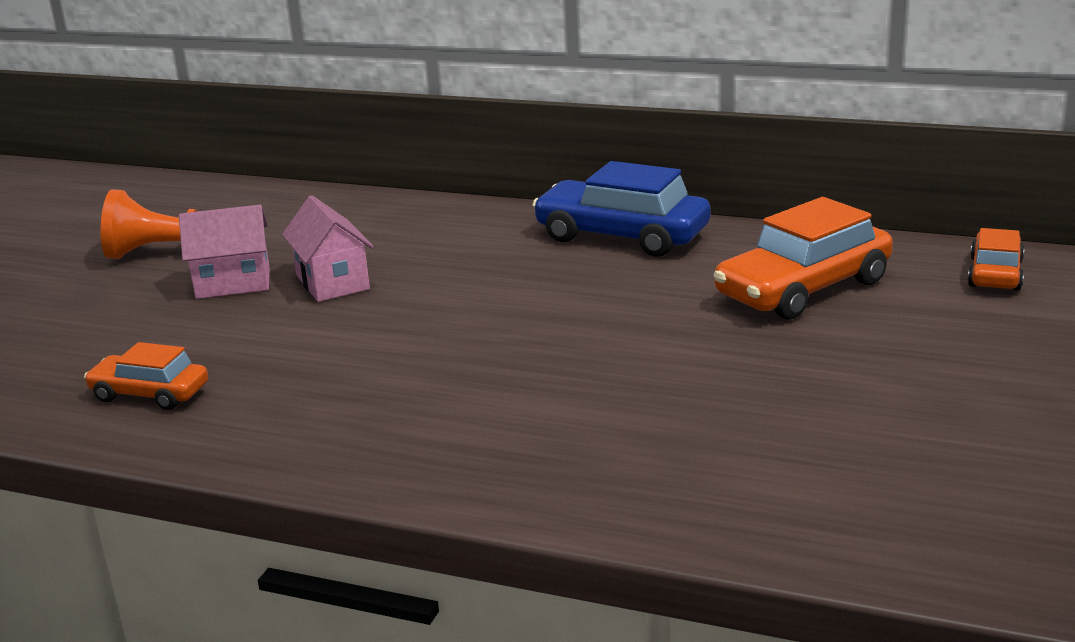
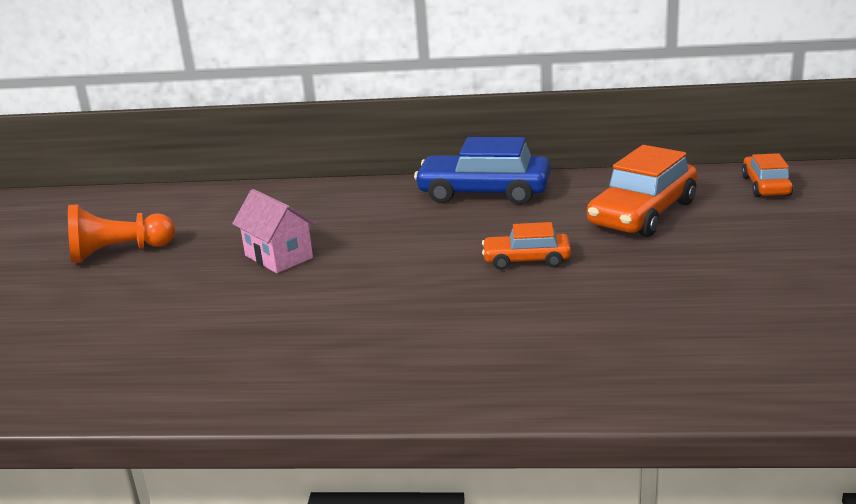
camera: 15 degrees left, 0 degrees up
orange car [84,342,208,410] -> orange car moved to [482,222,571,270]
pink house [179,205,270,299] -> none

